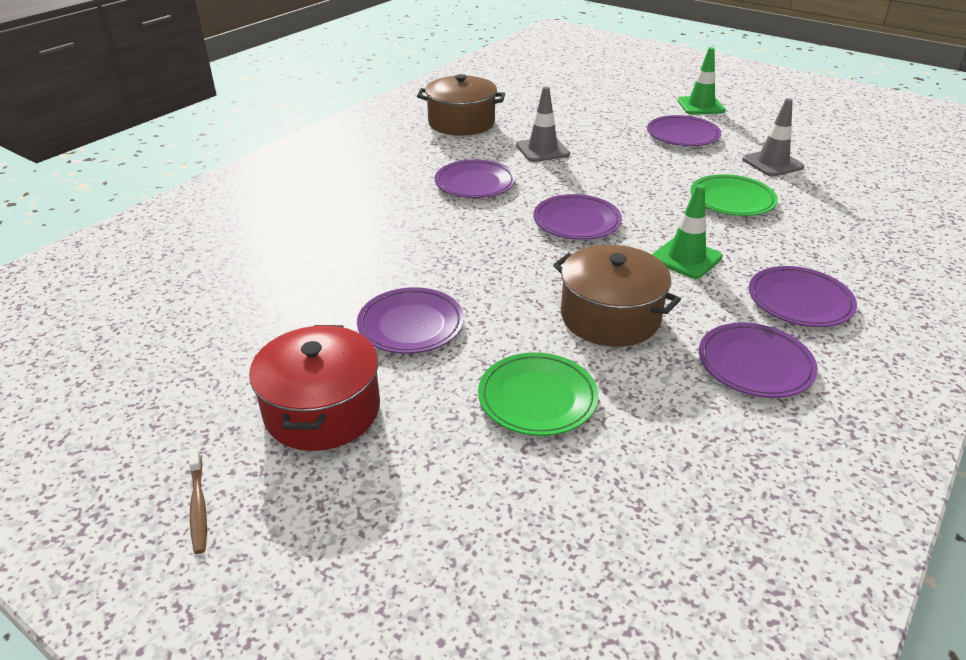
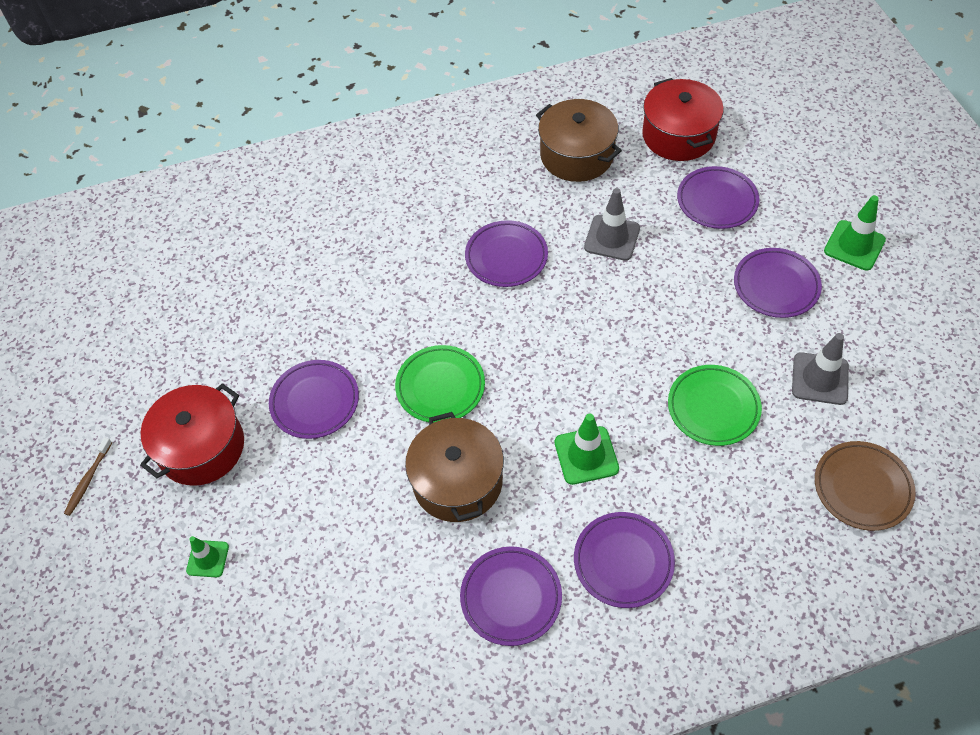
camera: 40 degrees right, 20 degrees up
green plate [478,352,598,436] -> green plate moved to [395,345,485,423]
purple plate [533,194,622,240] -> purple plate moved to [677,166,760,229]
none -> green traffic cone [186,536,229,577]
none -> red pot [642,78,724,161]
none -> brown plate [815,441,916,531]

